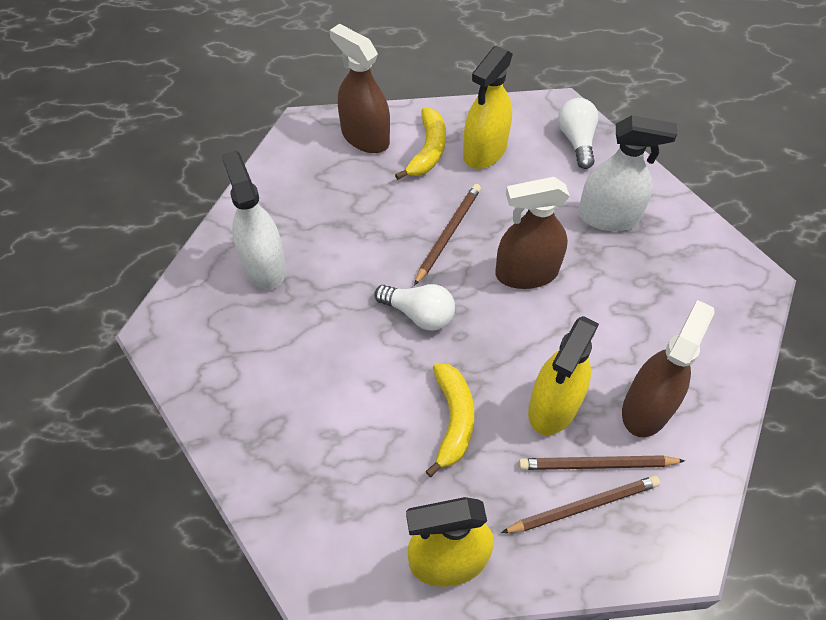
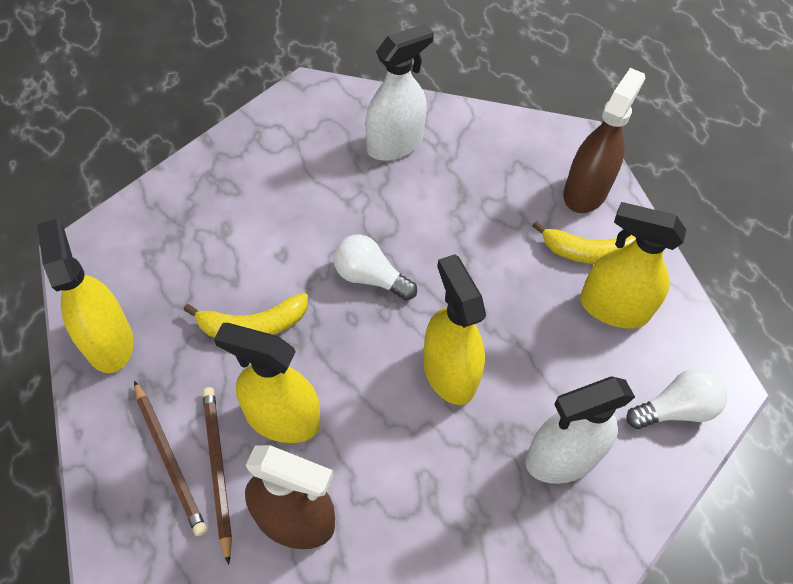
camera: 75 degrees right, 0 degrees up
white light bulb [375,284,455,331] -> white light bulb turned 105 degrees clockwise [334,234,417,300]
brown pencil [414,184,481,286] -> none
brown spray bottle [495,177,570,289] -> yellow spray bottle [423,254,486,405]
white spray bottle [578,115,677,231] -> white spray bottle turned 75 degrees clockwise [525,376,635,484]

